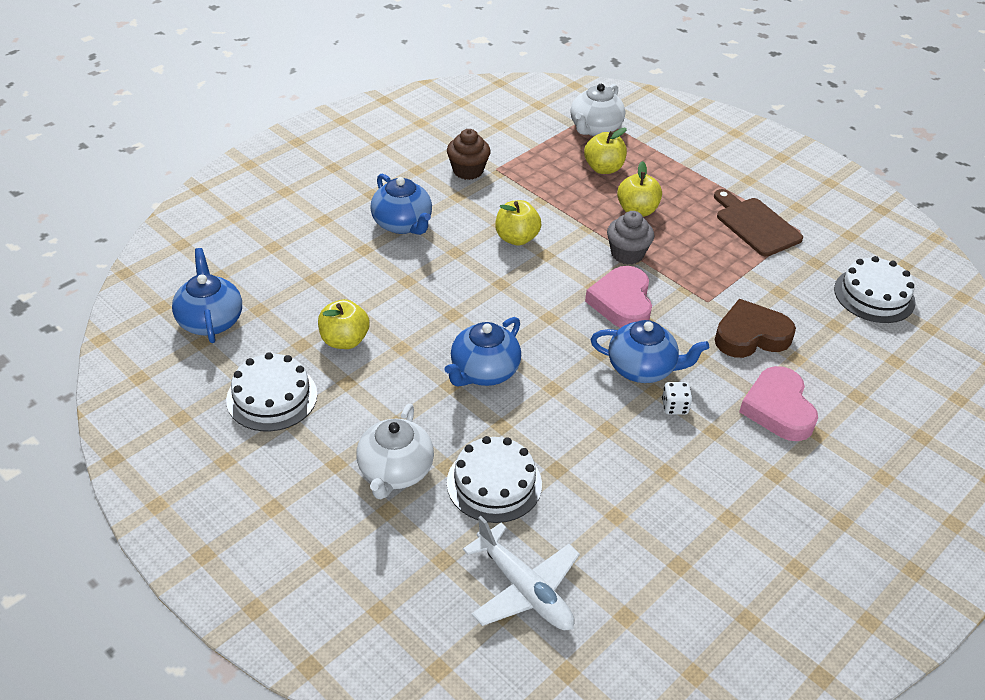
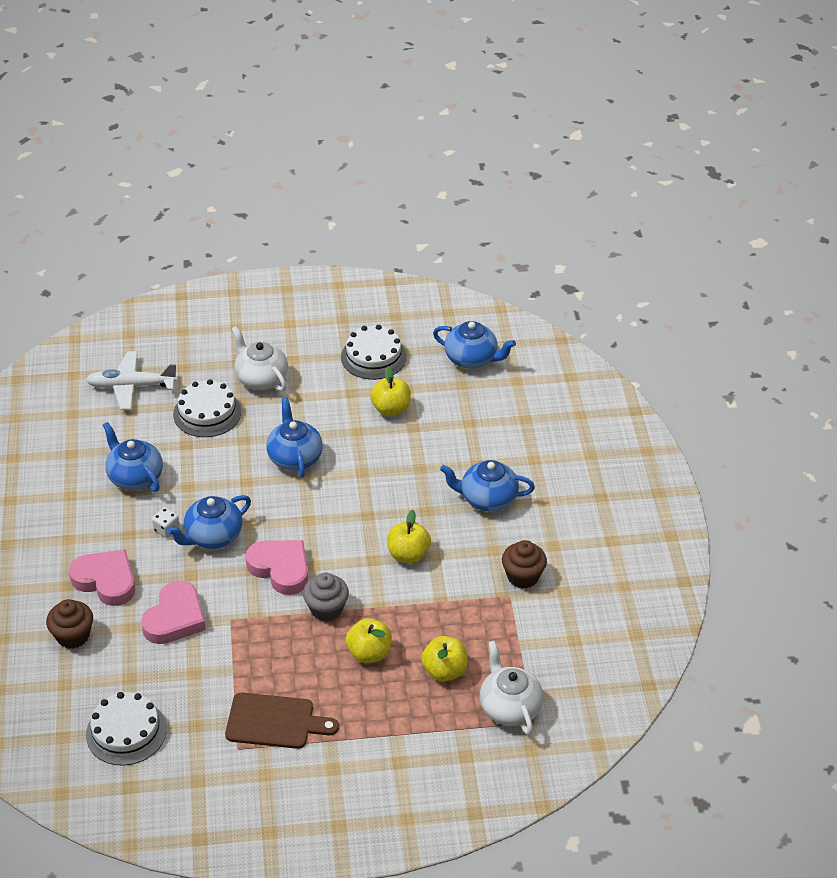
camera: 130 degrees right, 0 degrees up
brown heart [715,299,796,358] -> pink heart [141,581,206,644]
none -> brown cupcake [46,599,93,649]
none -> blue teapot [103,422,163,492]

